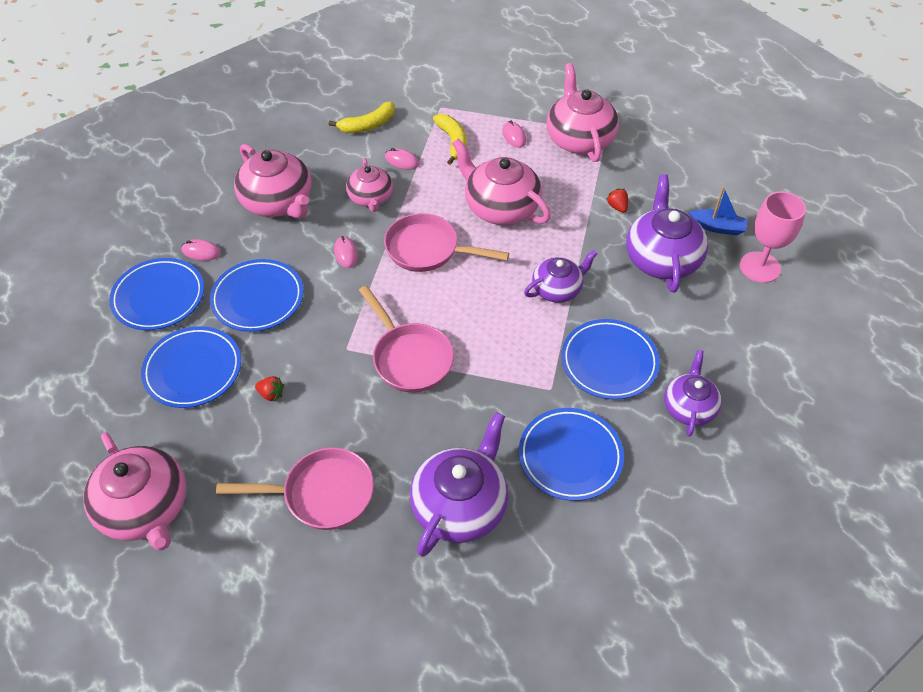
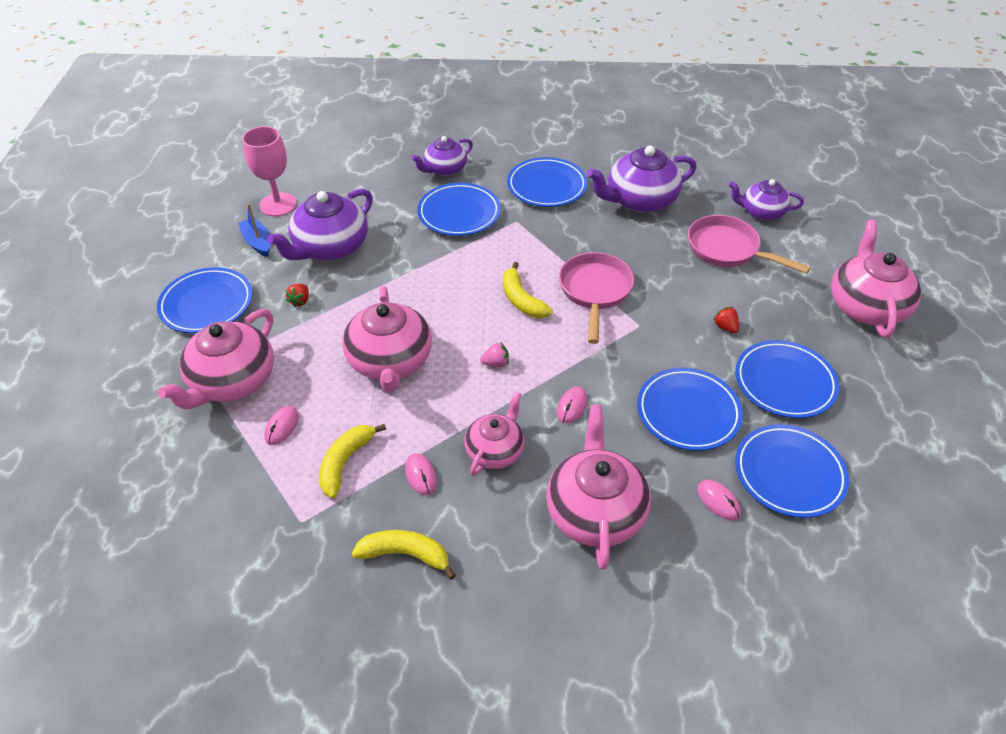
camera: 140 degrees left, 5 degrees down
pink pan [384,213,509,272] -> pink strawberry [480,342,509,367]
purple teapot [524,250,597,303] -> purple teapot moved to [728,179,804,221]
none -> blue plate [157,267,252,333]
none -> yellow banana [503,262,553,318]

